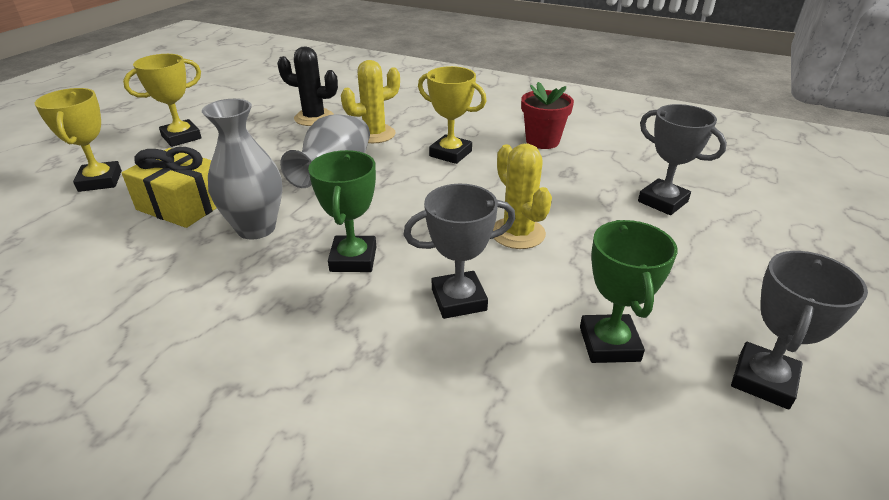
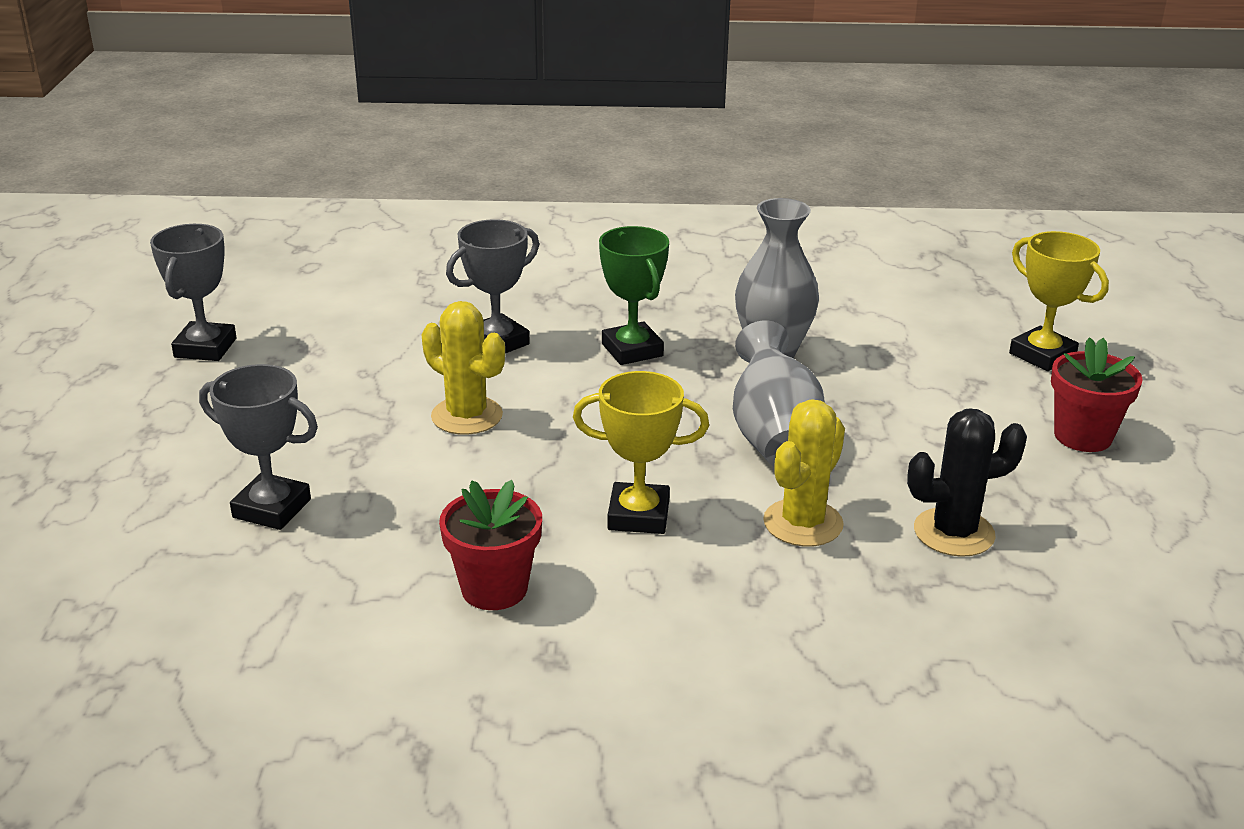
camera: 155 degrees right, 5 degrees down
yellow gift [122,147,217,228] -> none
yellow trophy [123,54,202,147] -> red flower pot [1051,337,1143,452]
green trophy [580,220,678,363] -> none

